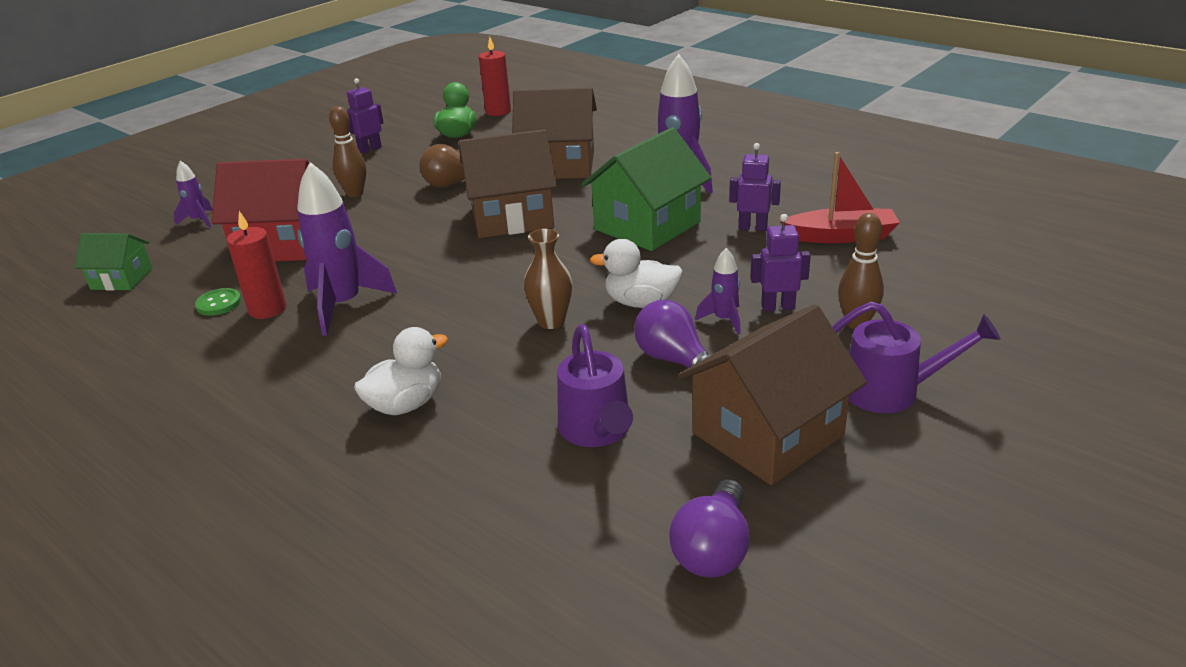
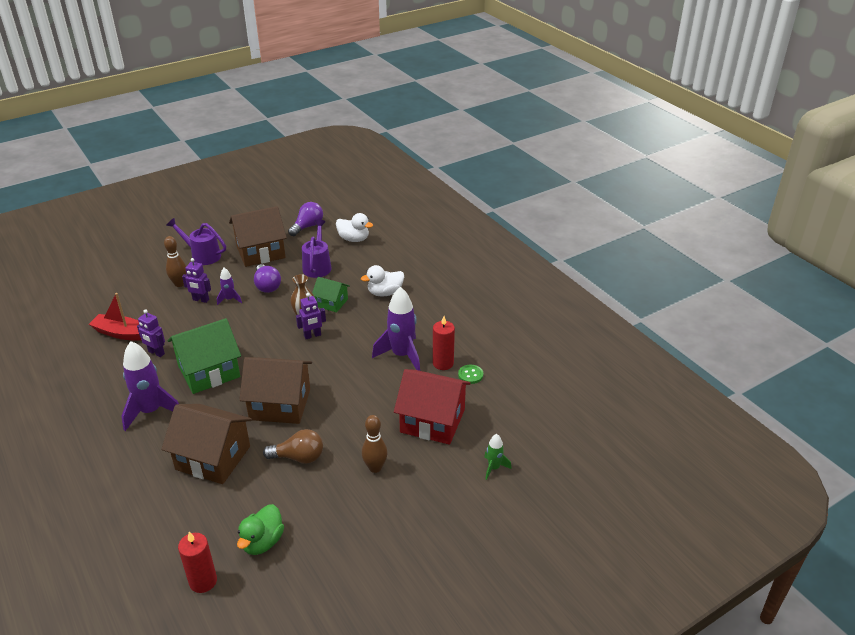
camera: 165 degrees left, 5 degrees up
green house [74,233,153,291] -> green house moved to [312,277,350,313]
purple rocket [174,161,213,228] -> green rocket [484,434,512,480]
purple robot [347,78,384,154] -> purple robot moved to [296,293,326,339]
white duck [590,239,683,308] -> white duck moved to [336,213,373,242]

